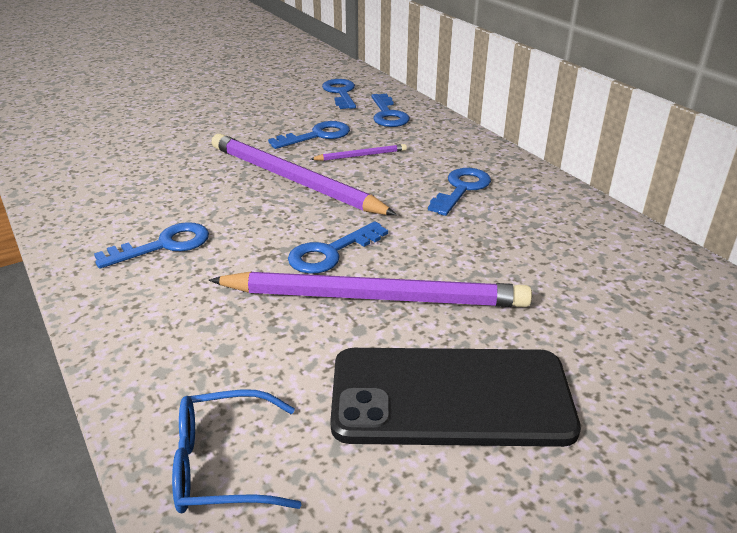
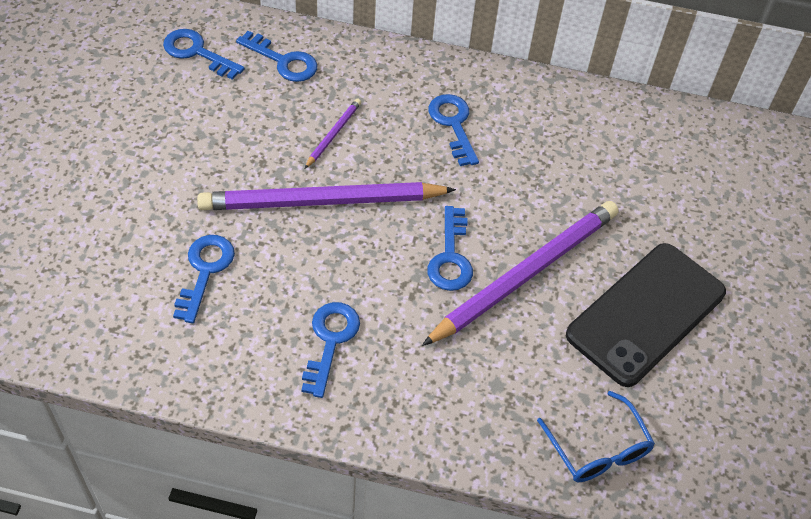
camera: 50 degrees left, 20 degrees up
blue glasses [172,390,301,513] -> blue glasses turned 60 degrees counterclockwise [537,391,655,482]
blue key [268,121,350,149] -> blue key moved to [173,235,235,323]

